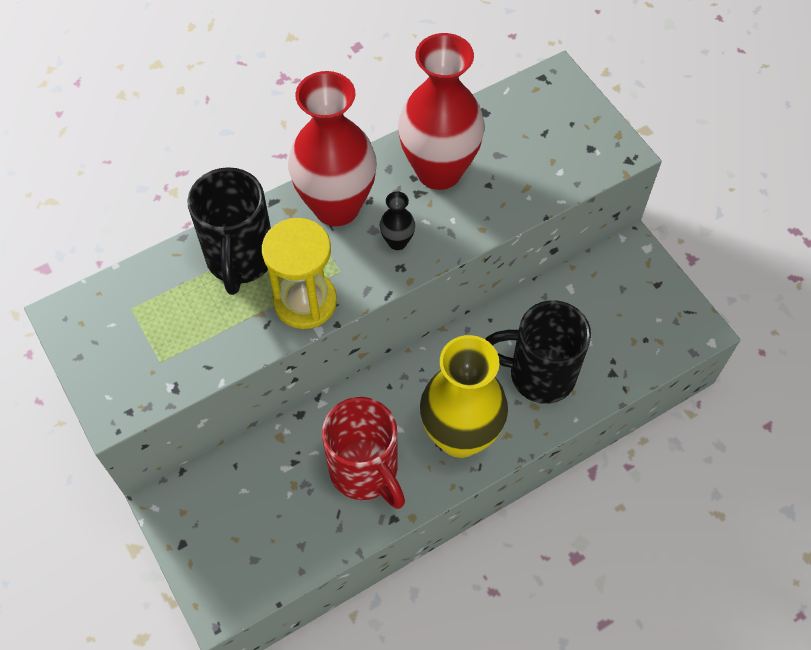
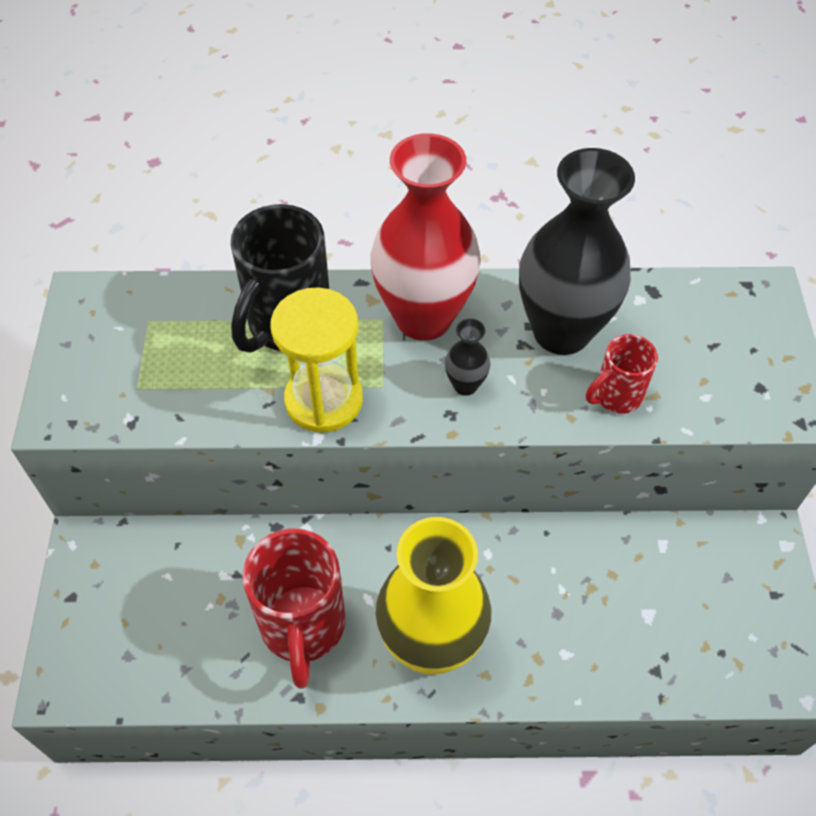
camera: 30 degrees right, 5 degrees down
red vase [398,33,485,190] -> black vase [519,148,635,355]
black mug [485,300,591,404] -> none
none -> red mug [586,334,658,414]

